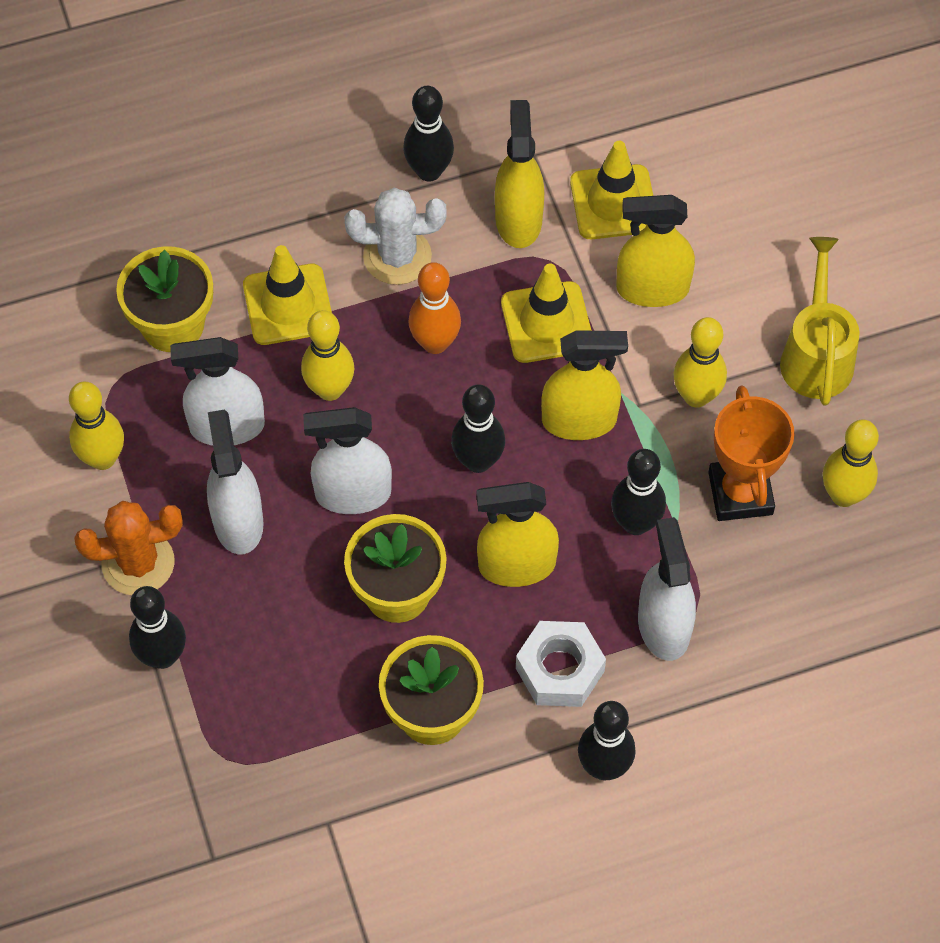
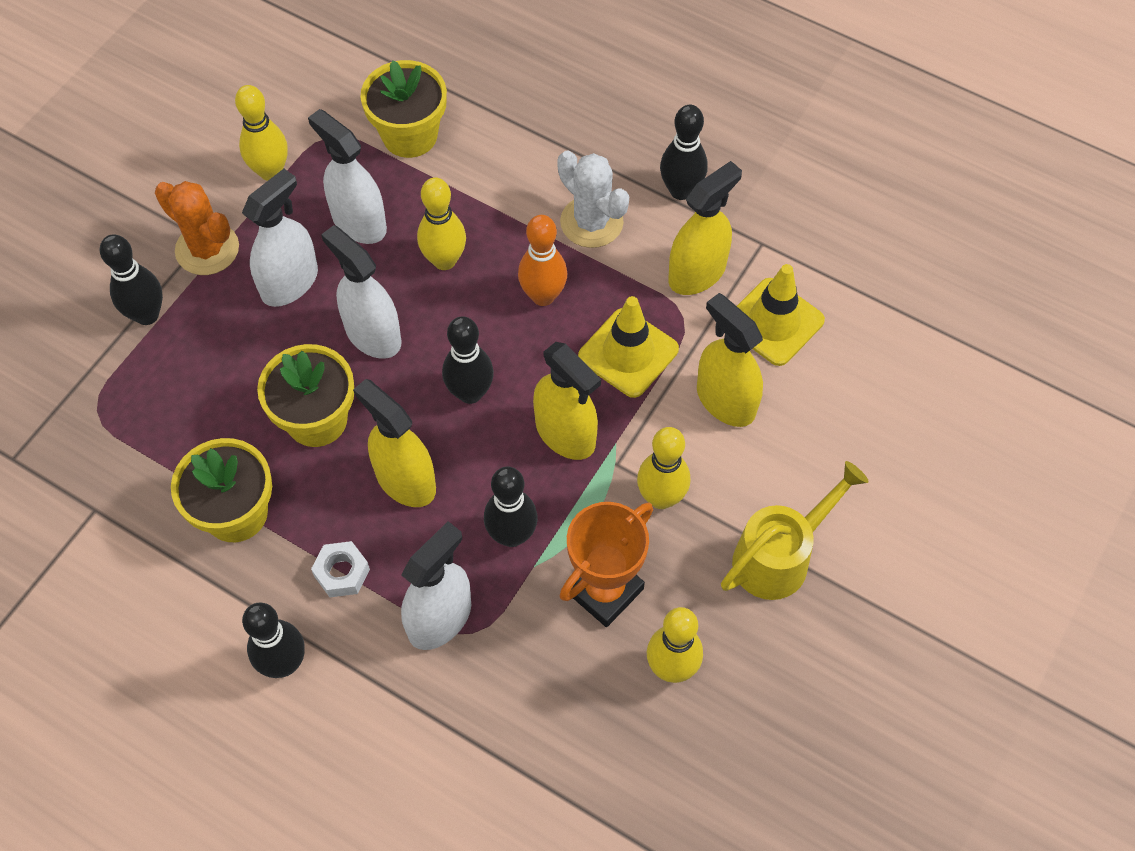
camera: 50 degrees right, 0 degrees up
yellow traffic cone [243,245,332,345] -> none
white nut [516,621,606,707] -> white nut [311,541,370,597], size x0.66

